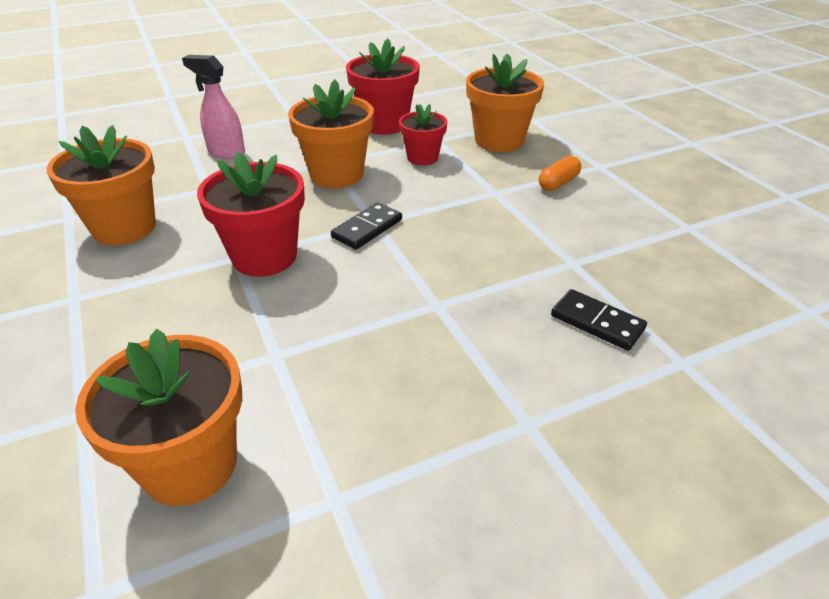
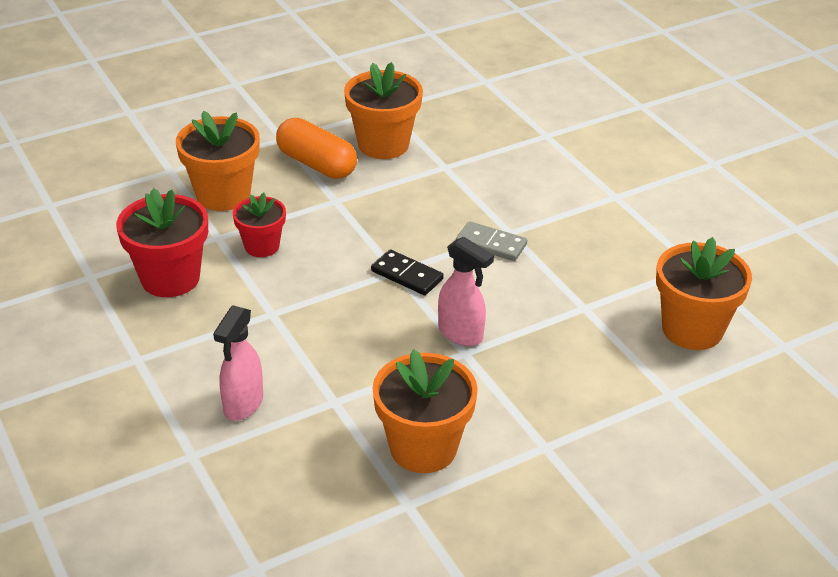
camera: 95 degrees left, 0 degrees up
red flower pot [197,151,305,277] -> pink spray bottle [438,237,494,346]
orange flower pot [288,80,374,188] -> orange flower pot moved to [344,62,423,159]
orange capsule [539,156,581,191] -> orange capsule [276,118,357,179], size x1.79
black domino [551,289,647,351] -> none
none -> grey domino [456,221,527,261]

